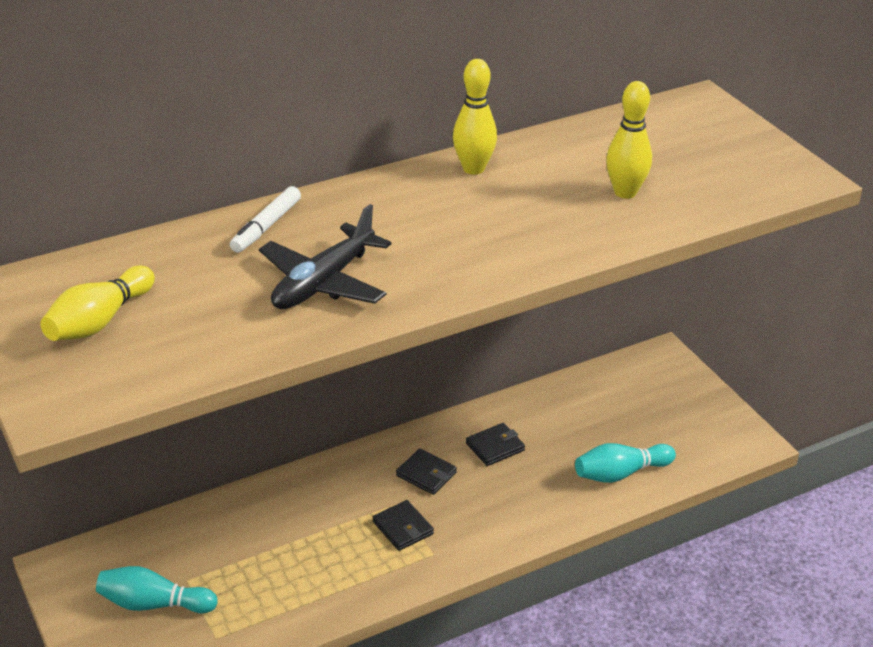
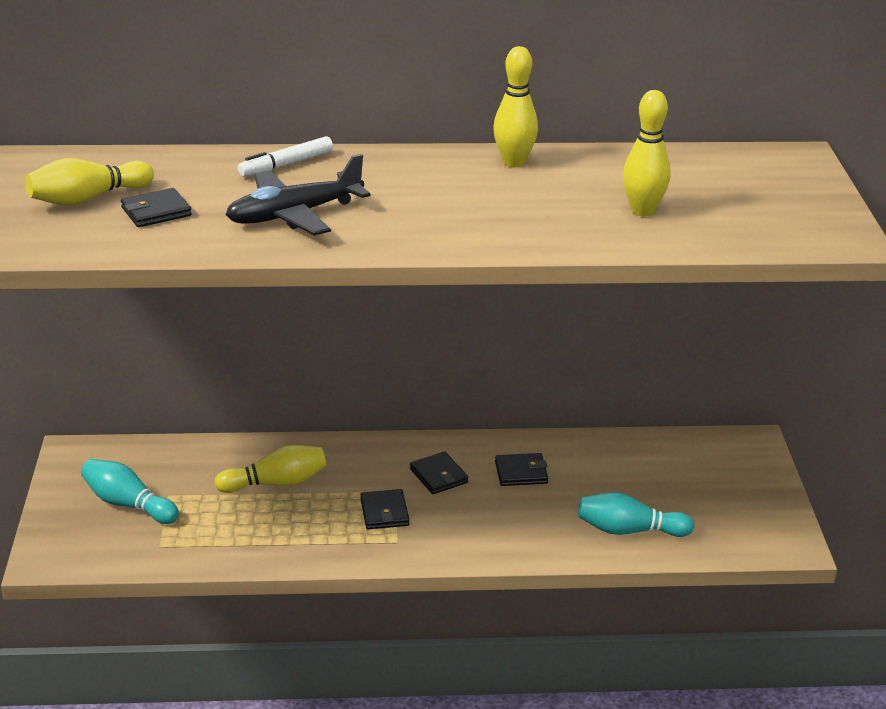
camera: 25 degrees right, 5 degrees down
none -> black wallet [121,188,192,227]
none -> yellow bowling pin [215,445,327,493]

